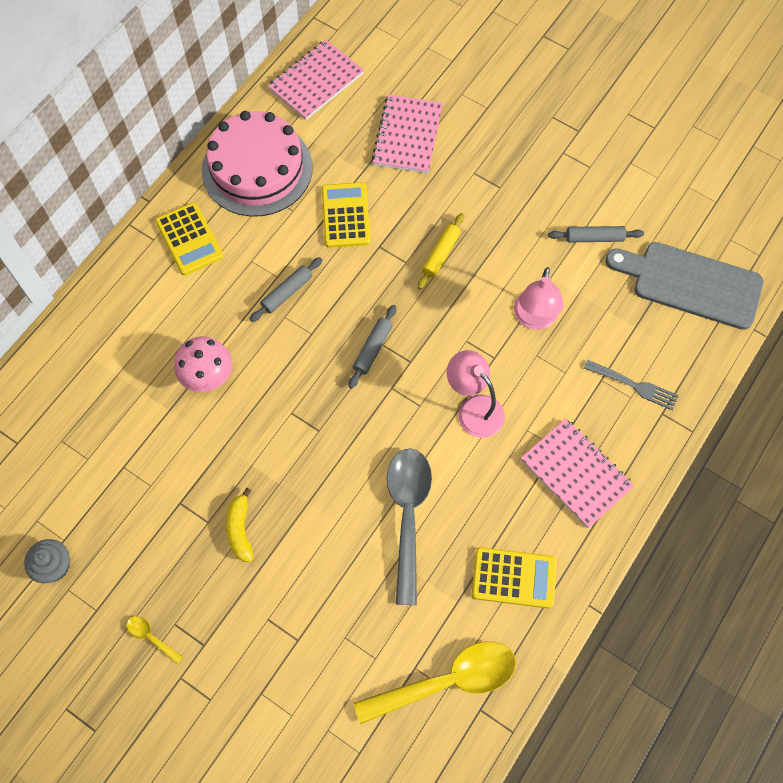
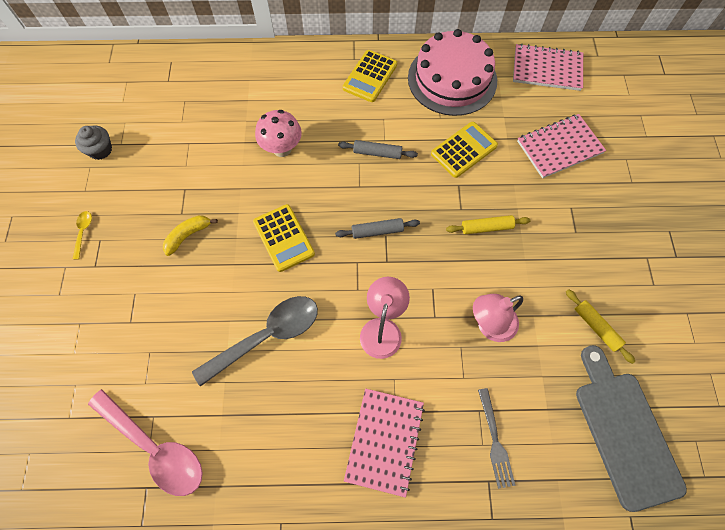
camera: 55 degrees right, 0 degrees up
yellow spoon [354,642,516,724] -> pink spoon [88,389,203,496]
yellow calculator [472,547,557,609] -> yellow calculator moved to [253,204,315,272]
grey rolling pin [548,226,644,242] -> yellow rolling pin [566,289,635,364]

